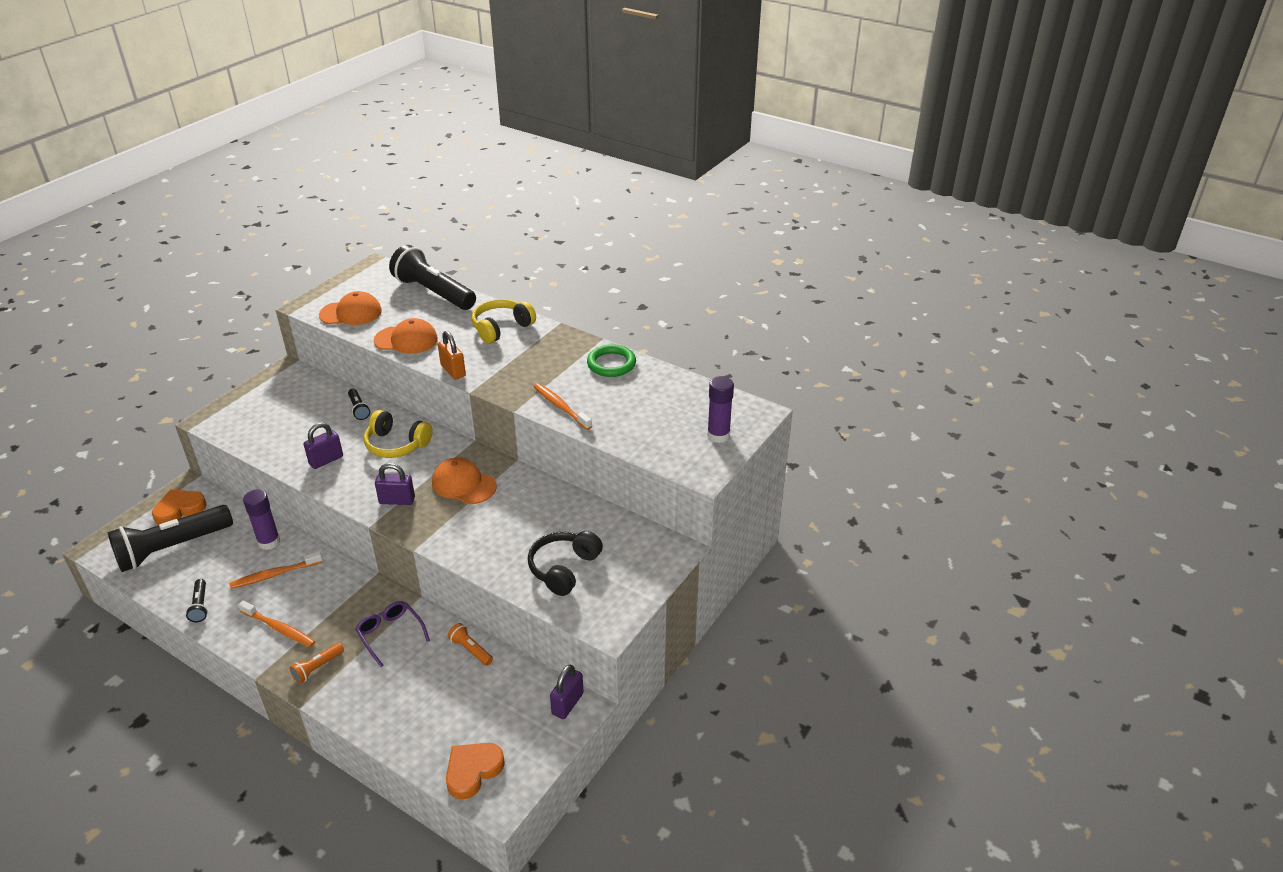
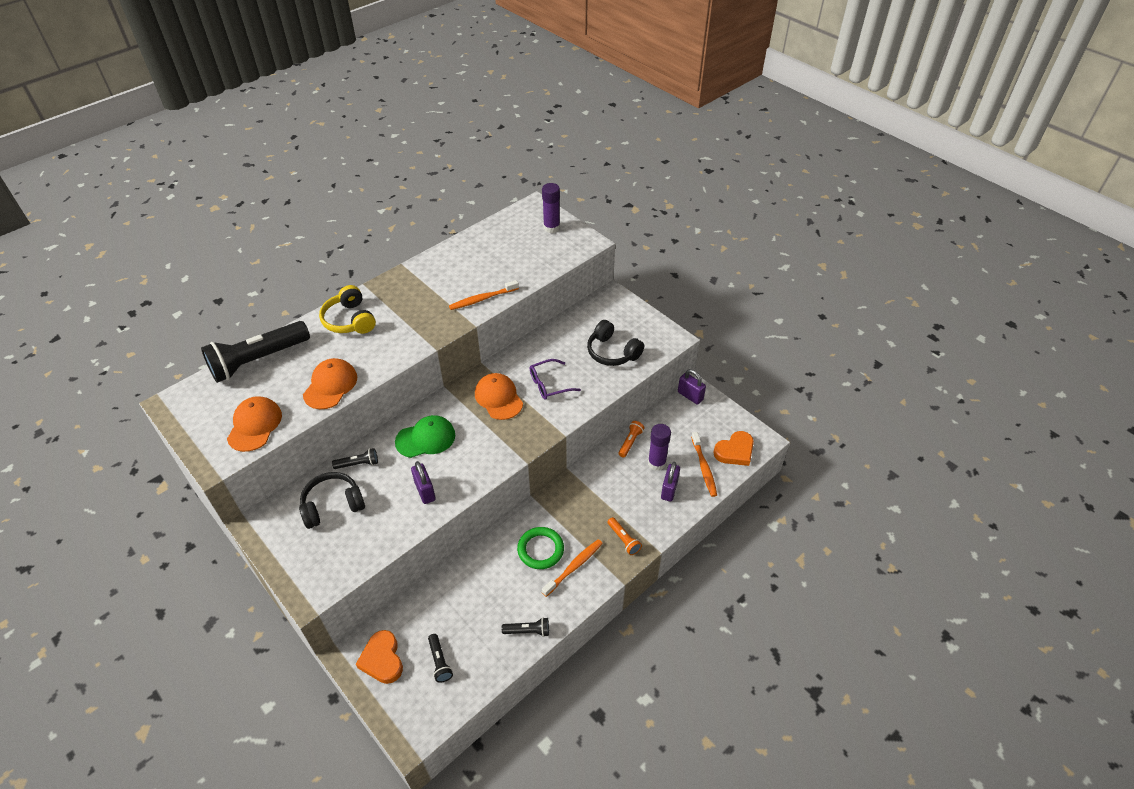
camera: 75 degrees left, 10 degrees up
black flashlight [108,505,233,572] -> black flashlight [428,634,453,683], size x0.43
orange toothbrush [229,551,322,589] -> orange toothbrush moved to [691,432,717,497]
purple glue stick [243,490,280,550] -> purple glue stick moved to [648,424,671,471]
purple glasses [355,601,430,667] -> purple glasses moved to [530,359,581,400]
yellow headphones [364,410,433,458] -> green cap [395,415,455,458]
purple padlock [375,463,415,505] -> purple padlock moved to [661,462,680,502]
orange cap [432,457,497,504] -> orange cap turned 105 degrees clockwise [475,373,523,420]
orange padlock [438,331,466,379] -> none
orange heart [446,743,505,800] -> orange heart turned 90 degrees counterclockwise [713,431,754,466]
orange flashlight [447,623,493,666] -> orange flashlight turned 150 degrees clockwise [619,421,644,458]
green ring [587,344,636,377] -> green ring moved to [517,527,564,569]
none -> black headphones [299,472,365,529]

